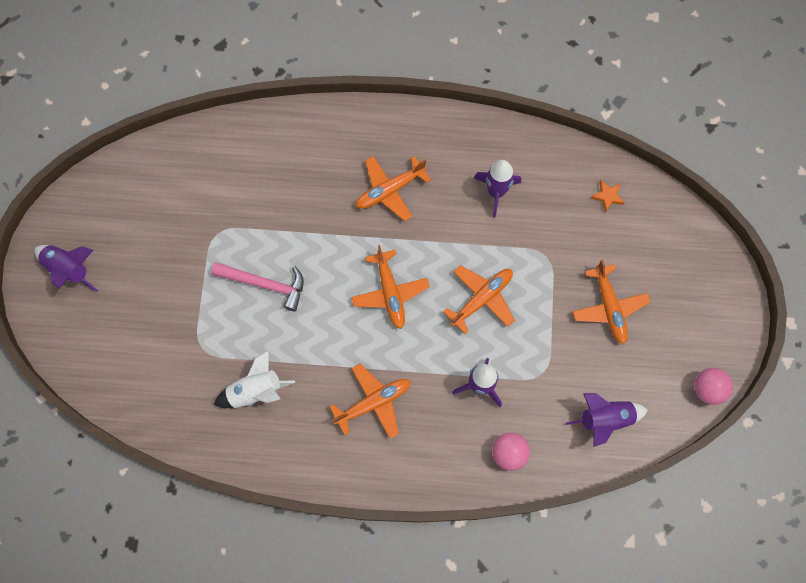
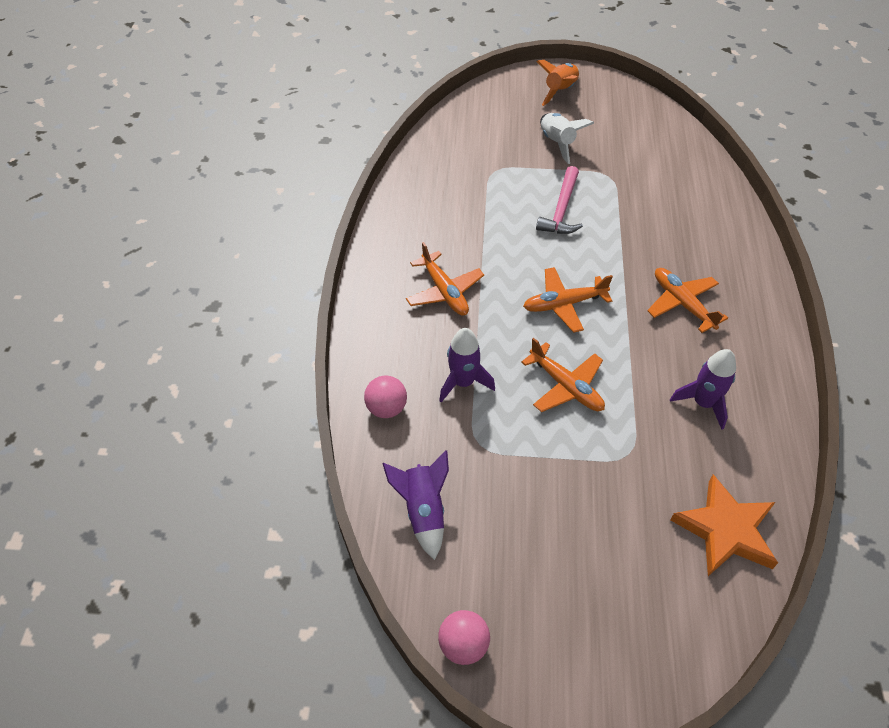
camera: 90 degrees right, 20 degrees down
purple rocket [35,245,98,292] -> orange rocket [537,60,579,106]
white rocket [214,350,295,408] -> white rocket moved to [540,113,594,164]
orange plane [572,260,651,344] -> none
orange star [591,180,625,213] -> orange star [670,474,778,576], size x2.29

